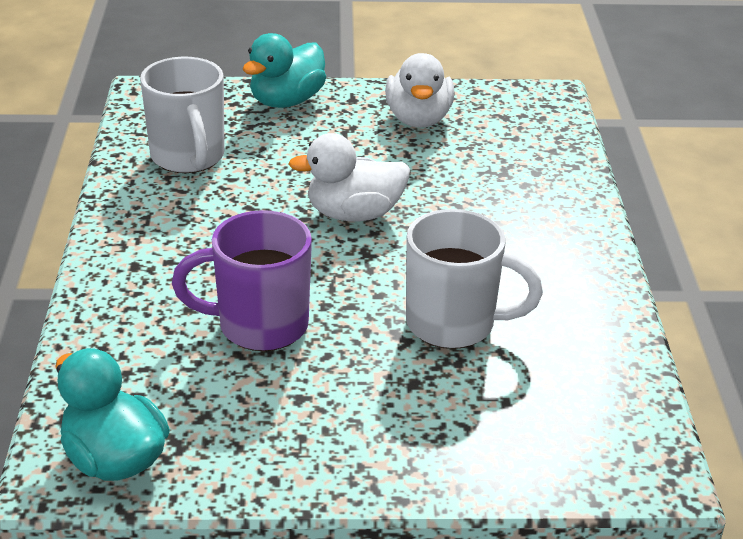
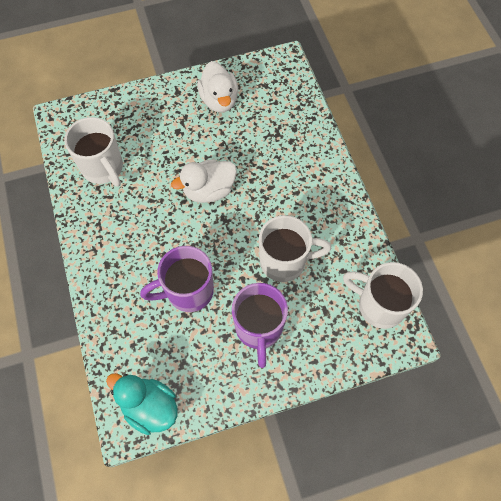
camera: 15 degrees left, 30 degrees up
turquoise duck [243,33,326,108] -> none
none -> purple mug [232,283,288,368]
none -> white mug [343,262,423,329]

